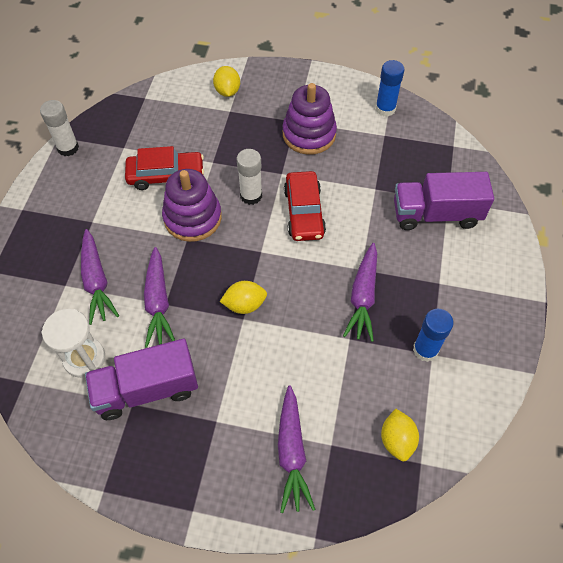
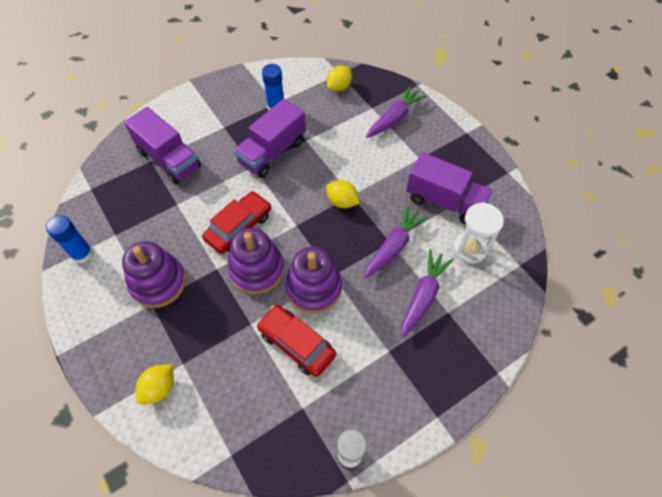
camera: 135 degrees left, 0 degrees up
white glue stick [236,149,262,205] -> purple stacking toy [227,228,284,294]
purple carrot [343,243,377,342] -> purple truck [234,99,306,178]

